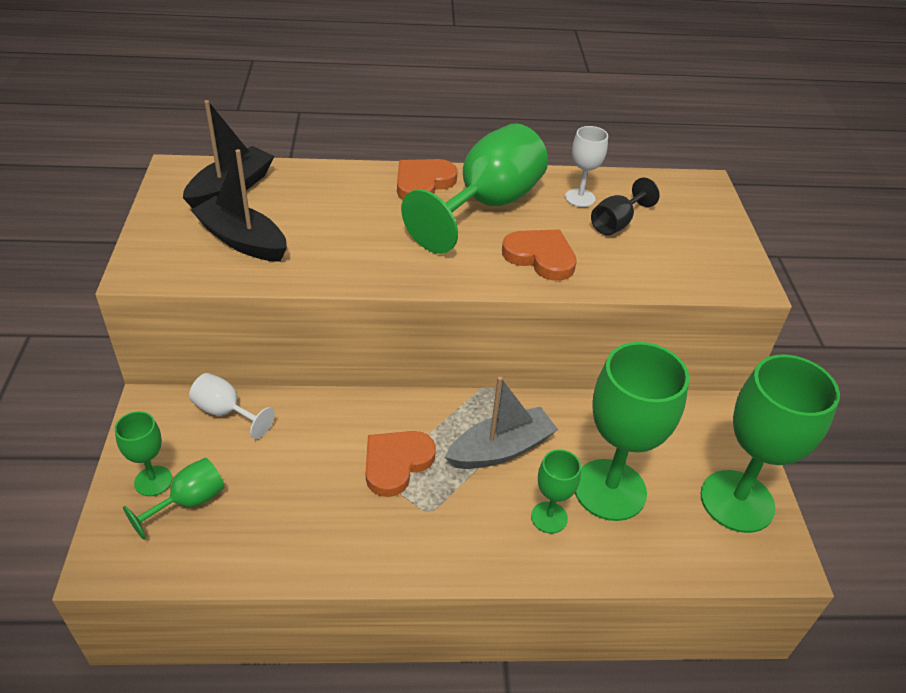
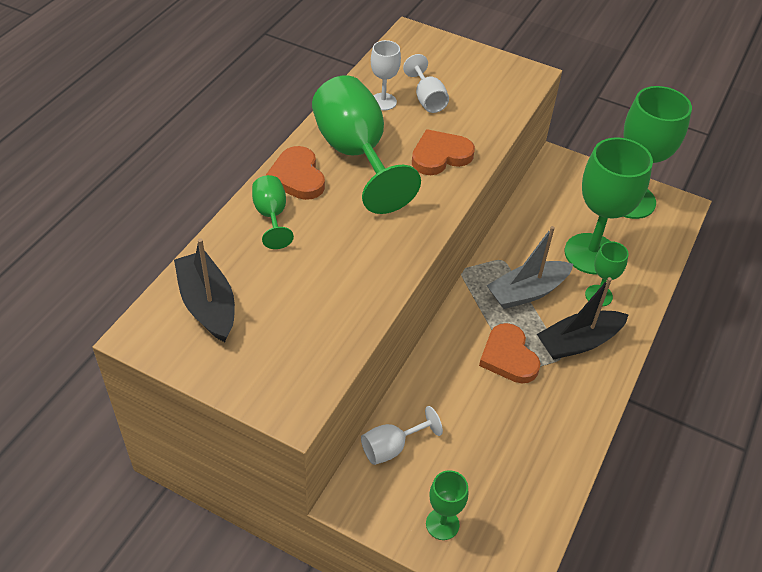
camera: 60 degrees left, 5 degrees up
green goblet [123,458,224,540] -> green goblet moved to [252,175,294,249]
black boat [191,149,287,262] -> black boat moved to [537,277,629,360]
grey boat [445,376,558,469] -> grey boat turned 120 degrees counterclockwise [487,226,573,309]
black goblet [591,178,660,235] -> white goblet [403,54,449,113]

